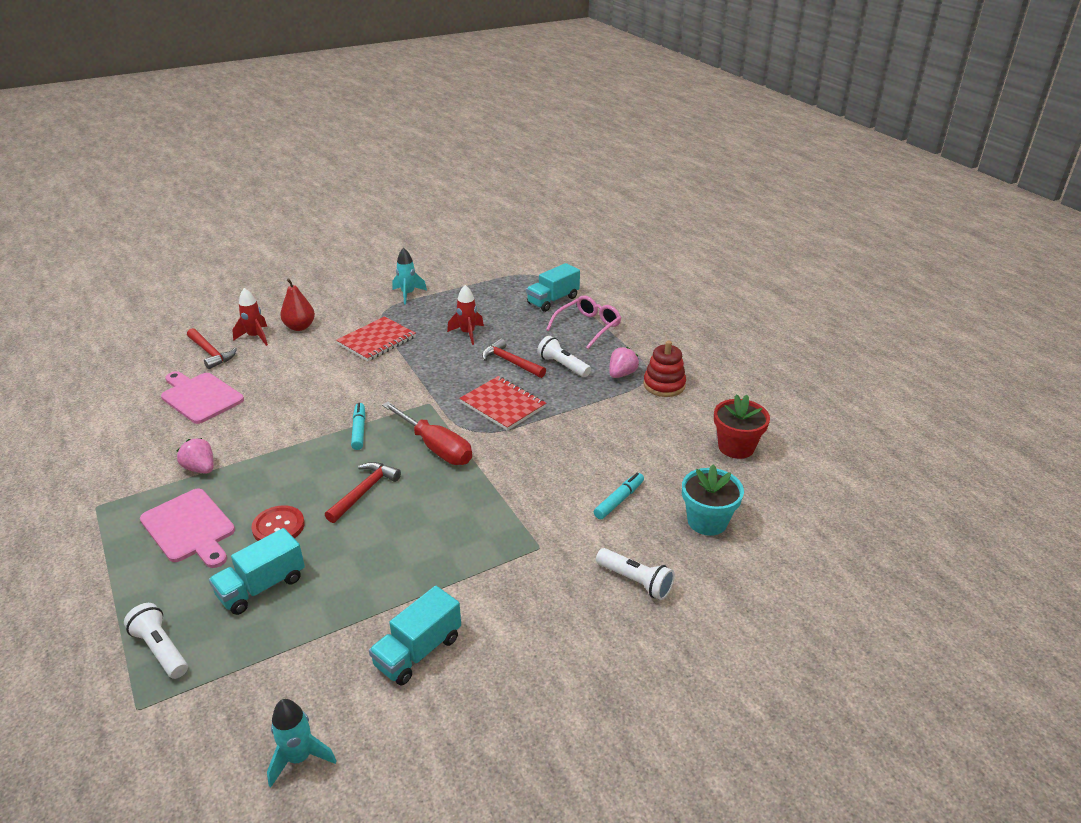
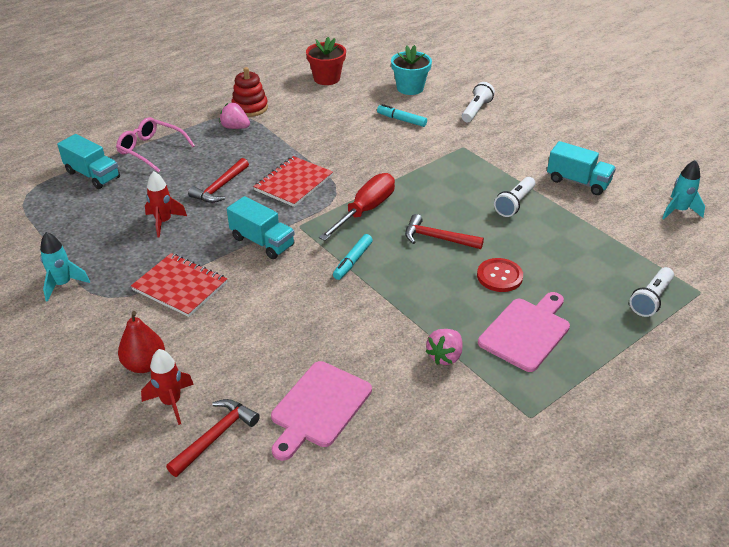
camera: 100 degrees left, 5 degrees up
turquoise truck [209,528,305,615] -> turquoise truck moved to [227,196,295,259]
turquoise marker [351,403,365,450] -> turquoise marker turned 45 degrees counterclockwise [333,234,373,280]
white flashlight [537,336,591,377] -> white flashlight moved to [494,177,535,217]

